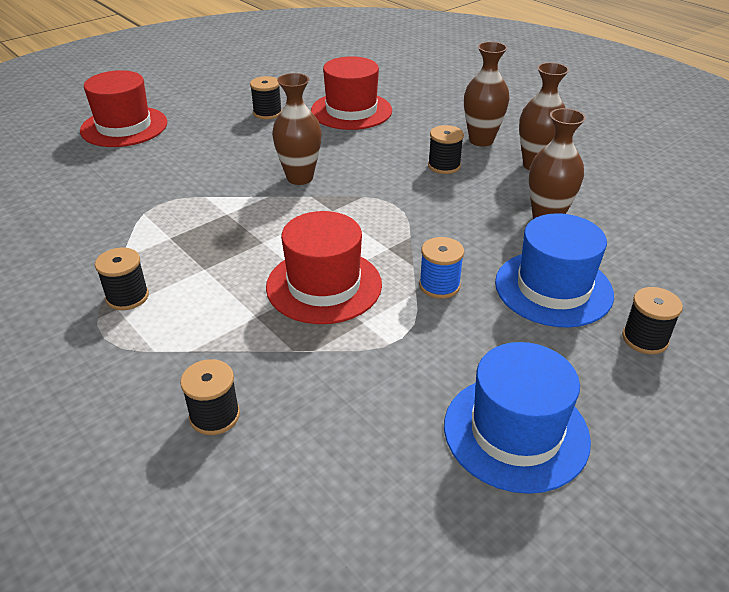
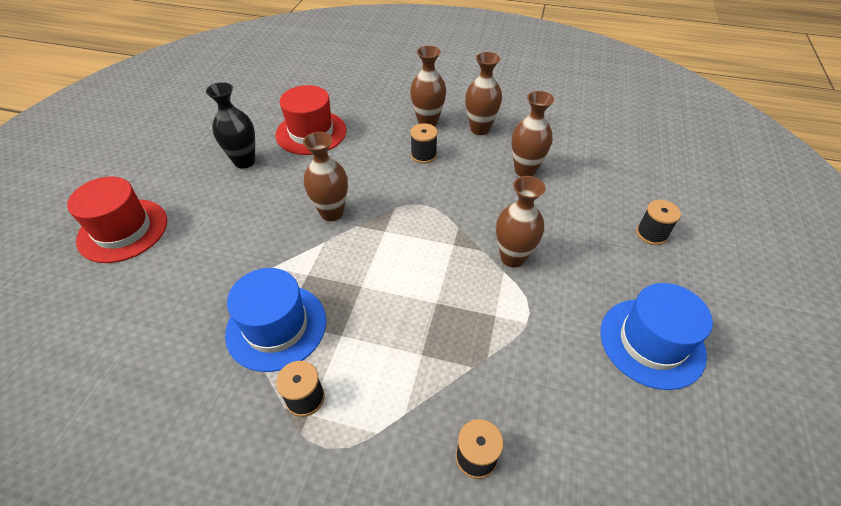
camera: 35 degrees left, 10 degrees up
black spool [250,76,282,119] -> black vase [206,82,255,169]
red hat [266,211,382,324] -> none
blue spool [419,237,464,299] -> brown vase [496,176,546,268]
blue hat [495,213,614,327] -> blue hat moved to [225,268,326,372]

